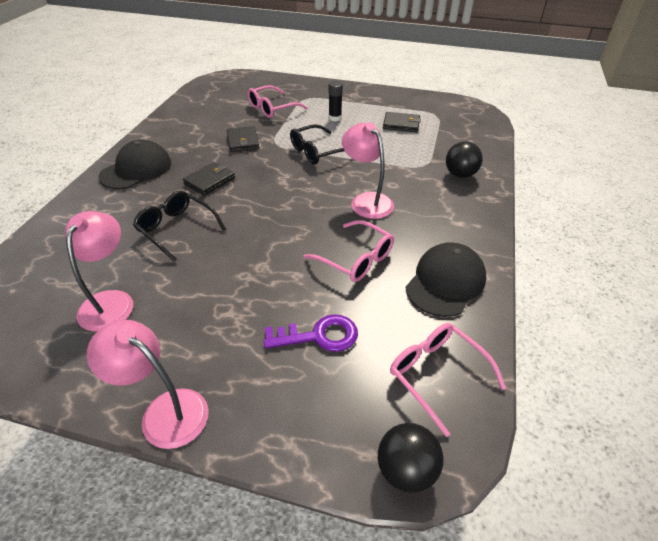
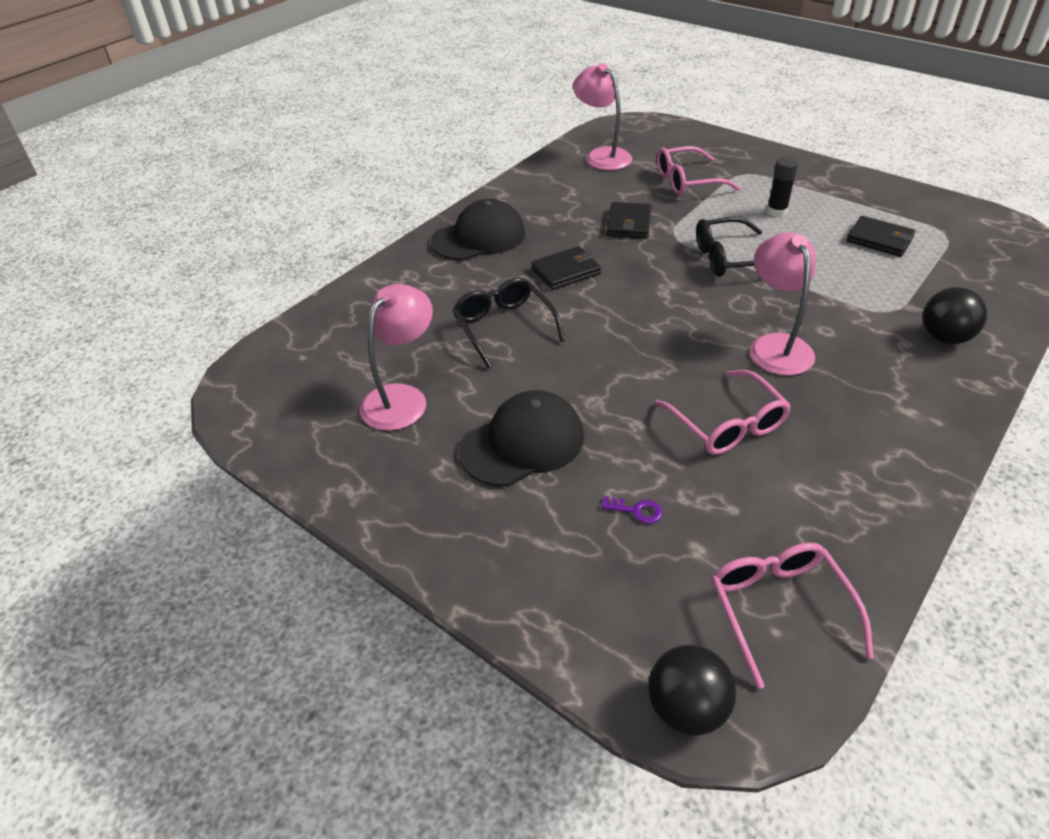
camera: 25 degrees right, 0 degrees up
pink lamp [87,320,209,449] -> pink lamp moved to [573,63,632,170]
purple key [264,314,358,352] -> purple key [601,496,663,524], size x0.48
black cap [406,242,486,317] -> black cap moved to [458,390,584,487]

